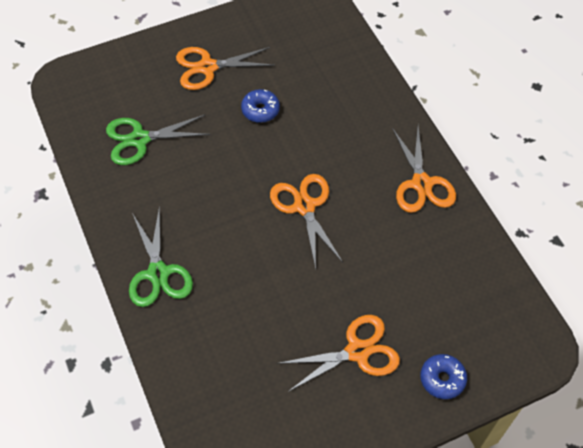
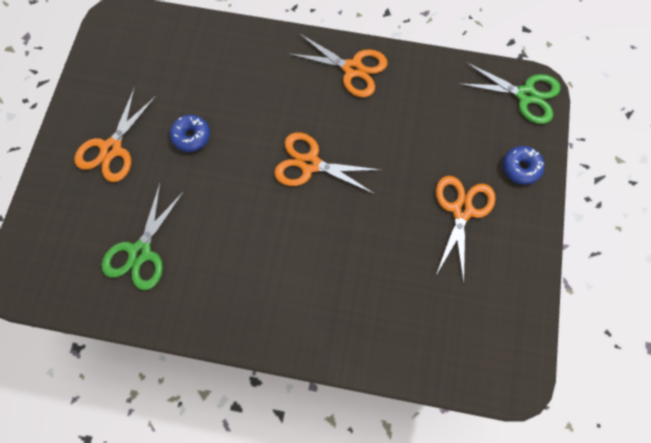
camera: 55 degrees left, 15 degrees up
green scissors [129,206,193,307] -> green scissors moved to [459,62,561,124]

